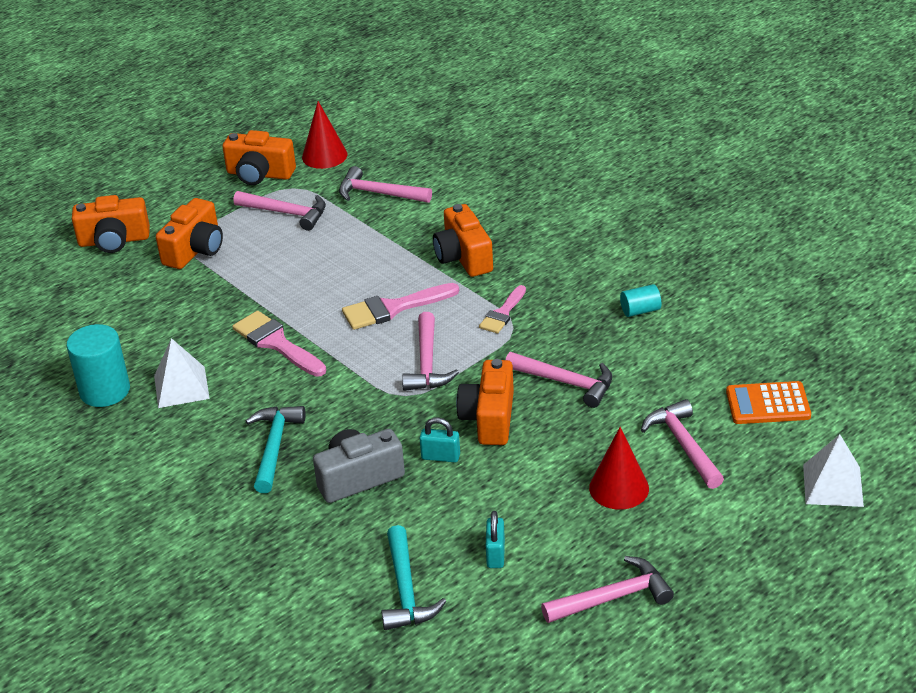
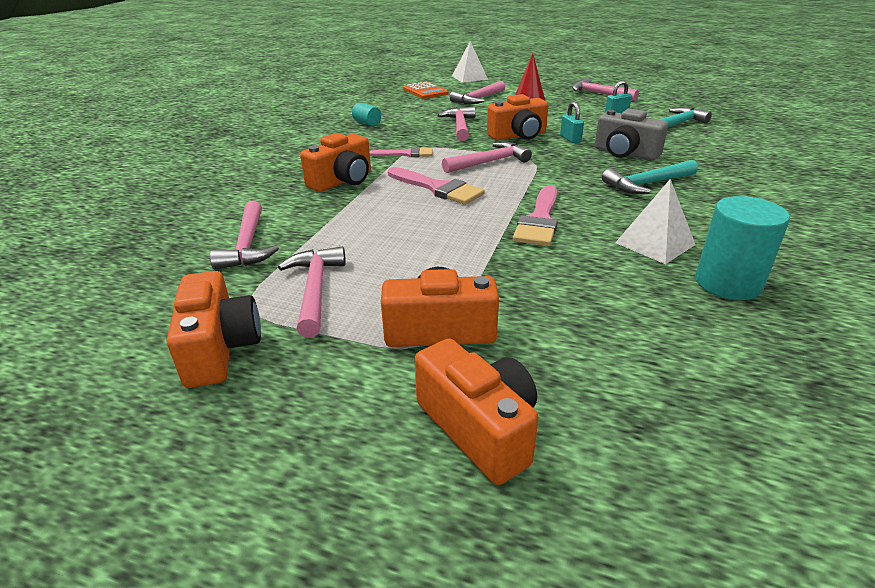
camera: 120 degrees left, 5 degrees down
red cone [302,101,347,169] -> none

